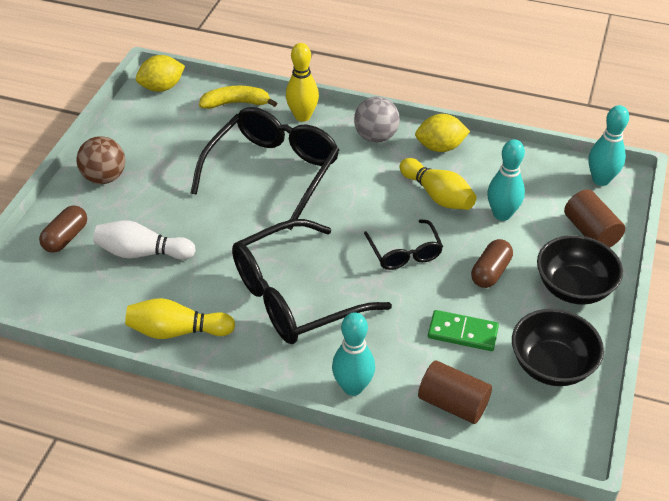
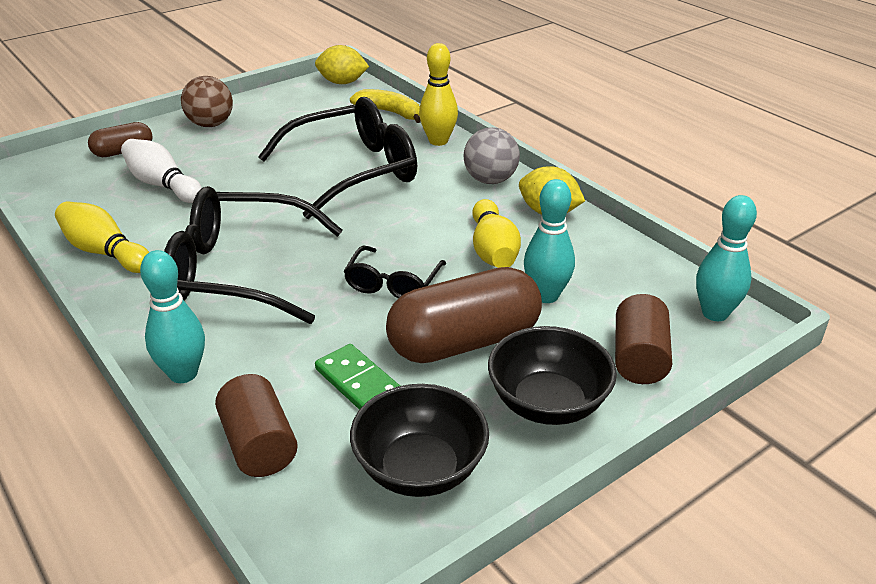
camera: 35 degrees right, 10 degrees down
brown capsule [471,239,513,288] -> brown capsule [386,267,542,363], size x1.90

